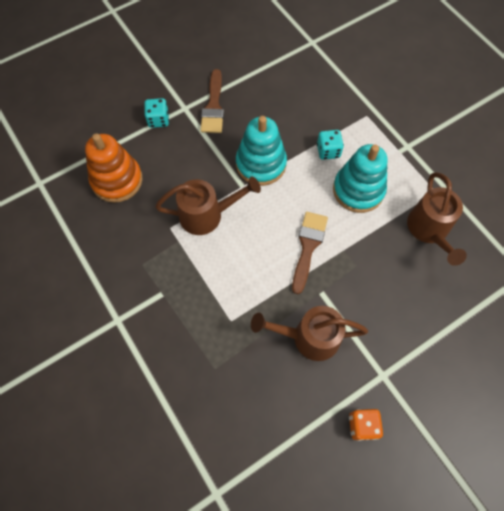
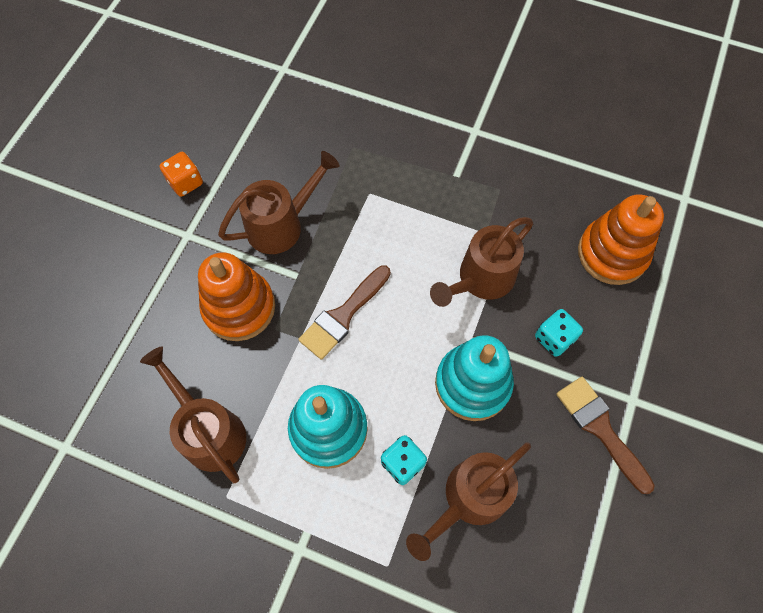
camera: 145 degrees right, 0 degrees up
turquoise dice [144,98,169,128] -> turquoise dice moved to [535,309,583,357]
brown brush [292,212,328,294] -> brown brush turned 60 degrees clockwise [298,265,391,360]
none -> orange stacking toy [198,253,275,341]
none -> brown watering can [406,442,531,561]

